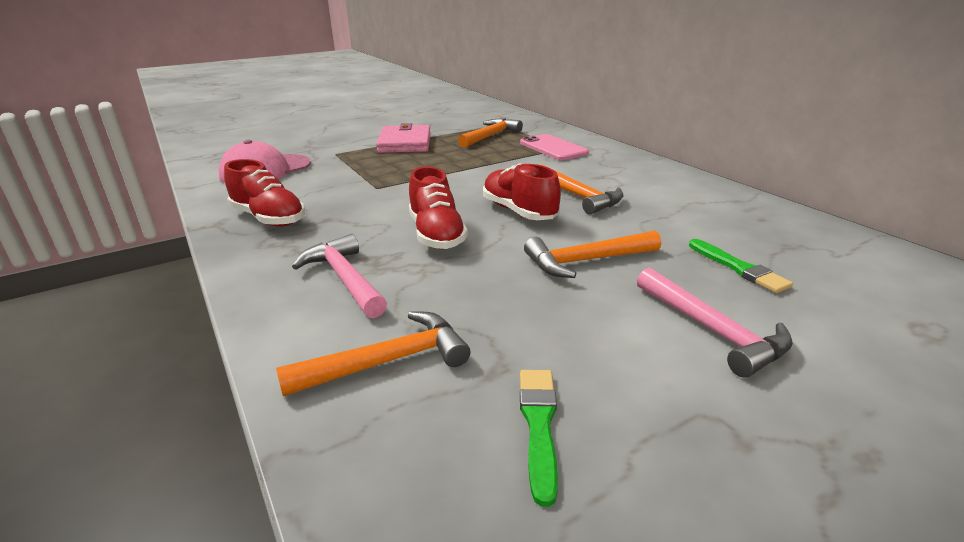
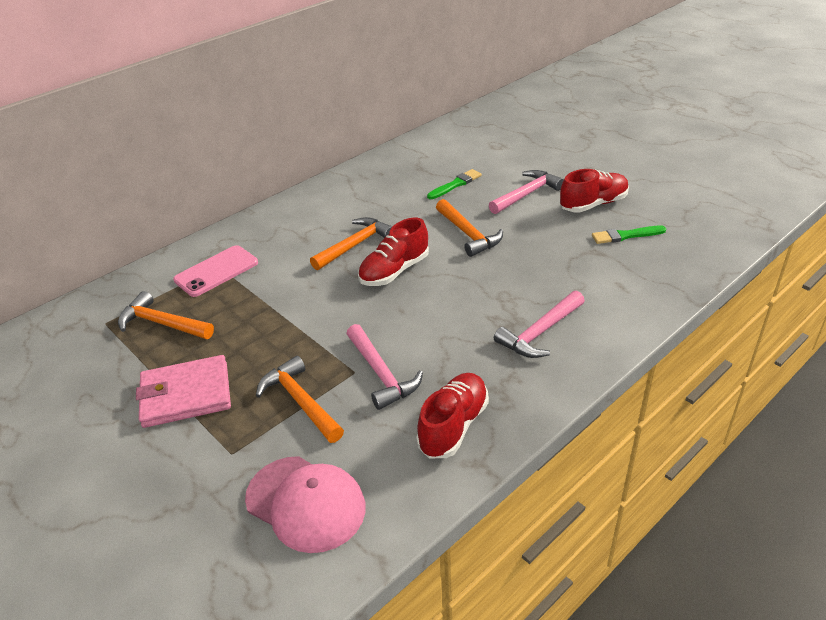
camera: 100 degrees left, 10 degrees up
orange hammer [276,311,470,396] -> orange hammer moved to [256,356,344,443]
red shoe [409,166,468,249] -> red shoe moved to [560,169,629,213]
none -> pink hammer [346,324,423,410]

